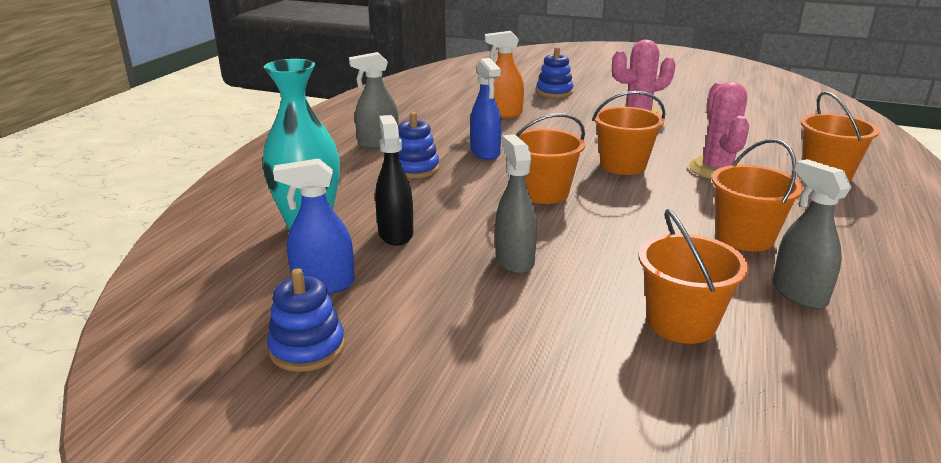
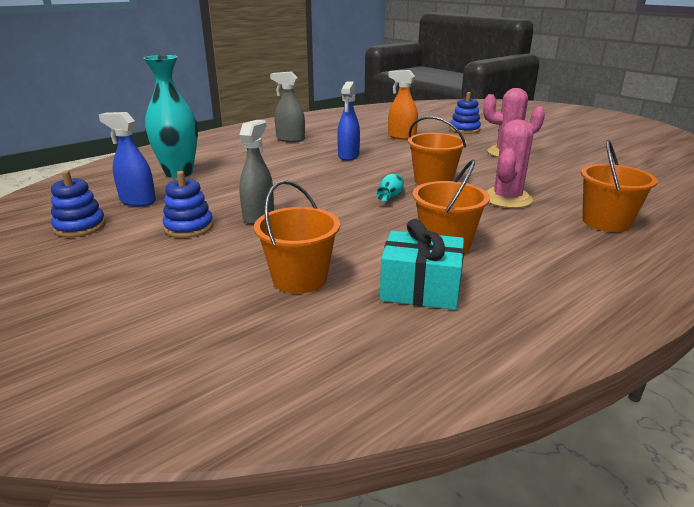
camera: 30 degrees right, 0 degrees up
black spray bottle [375,115,413,246] -> none
blue stacking toy [398,112,439,178] -> blue stacking toy moved to [162,171,214,238]
orange bucket [515,113,585,204] -> none
grey spray bottle [772,159,852,309] -> turquoise gift [380,219,464,310]
none -> turquoise vase [376,174,404,201]

